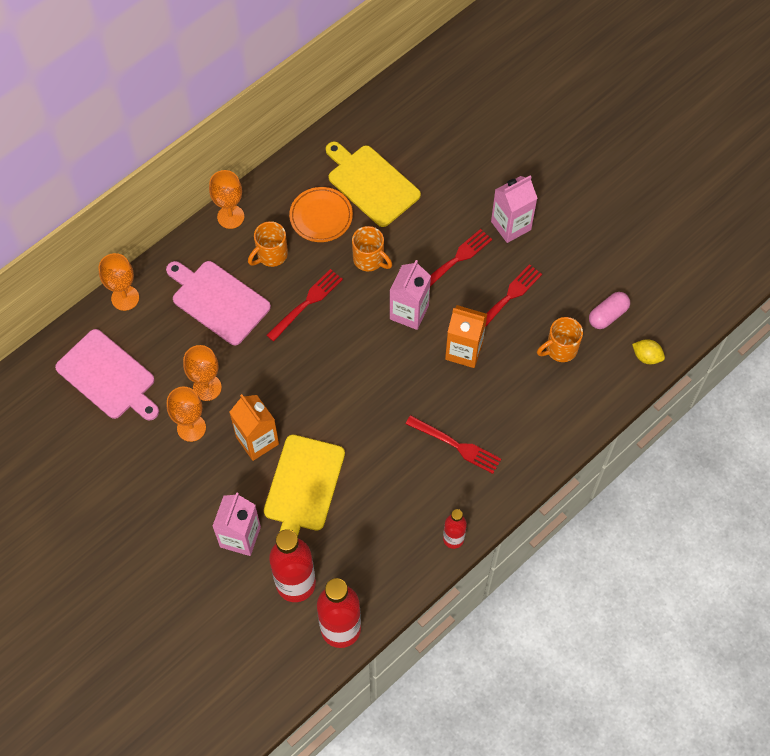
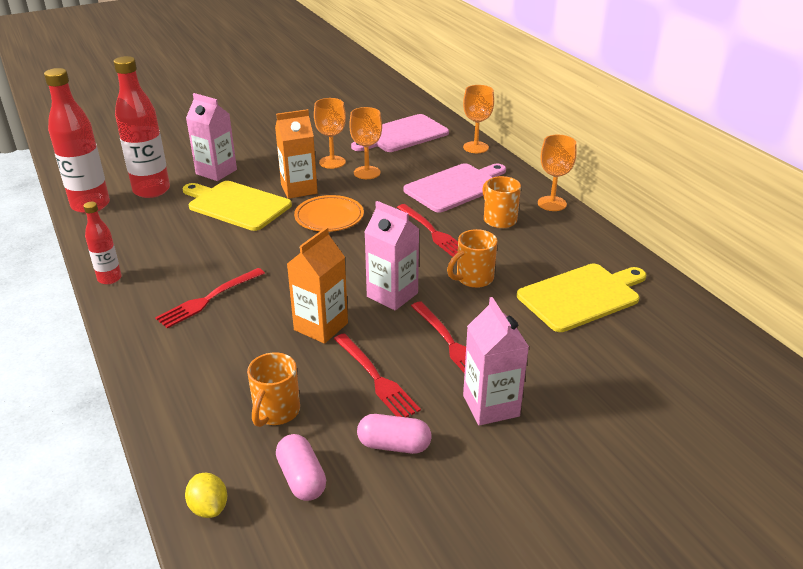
camera: 105 degrees right, 30 degrees down
orange plate [289,187,353,242] -> orange plate moved to [294,195,364,232]
orange mug [537,317,583,362] -> orange mug turned 150 degrees counterclockwise [247,352,300,427]
yellow lemon [632,339,665,364] -> yellow lemon turned 75 degrees counterclockwise [185,473,227,518]
none -> pink capsule [357,414,431,454]

